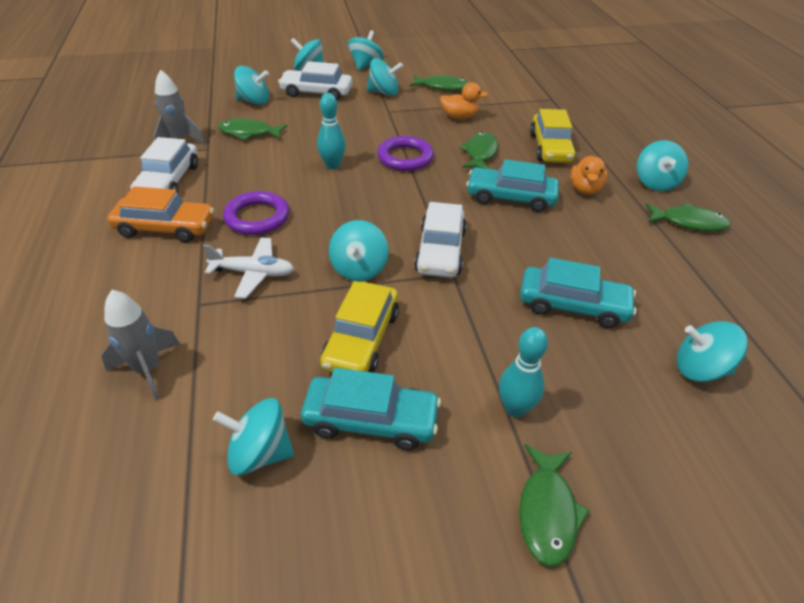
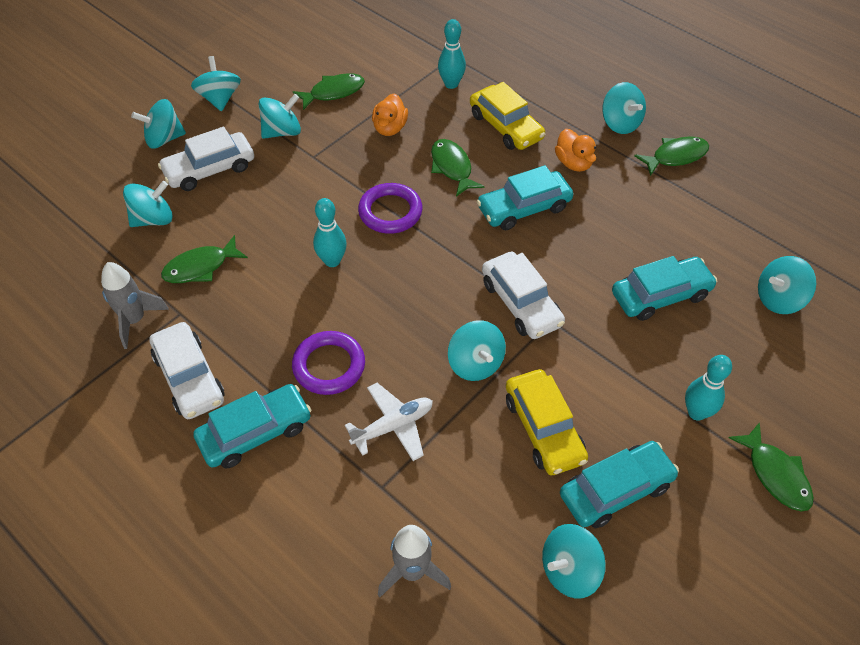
camera: 35 degrees left, 10 degrees up
orange car [107,186,214,243] -> turquoise car [193,384,311,468]
orange duck [440,82,488,119] -> orange duck turned 135 degrees clockwise [372,94,408,136]
none -> turquoise bowling pin [438,19,466,89]

